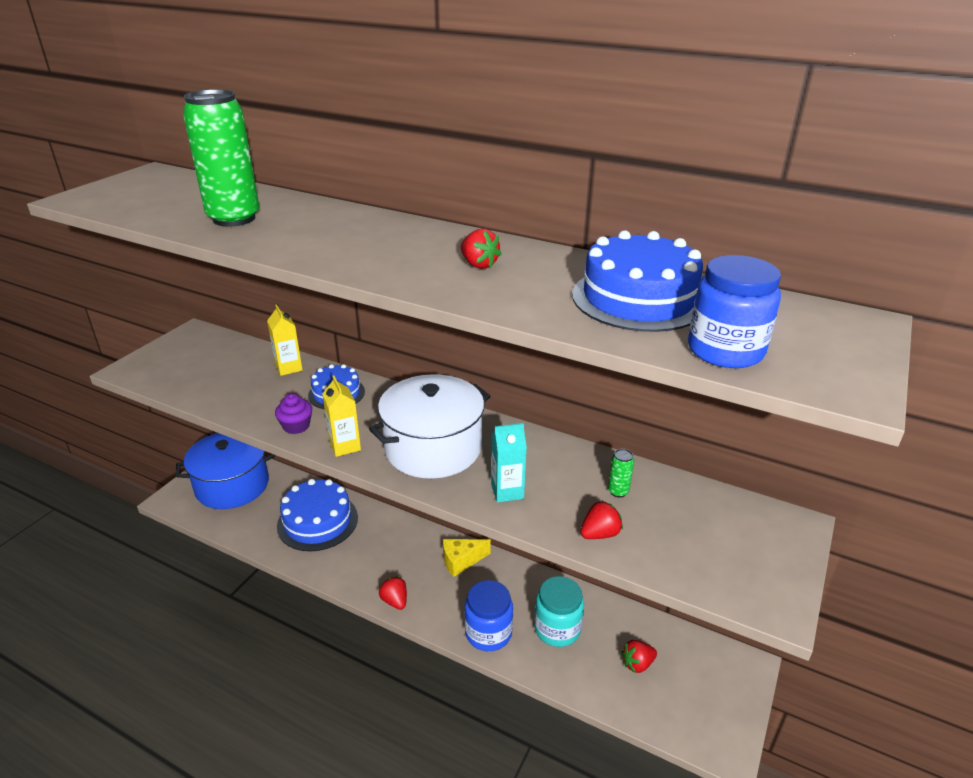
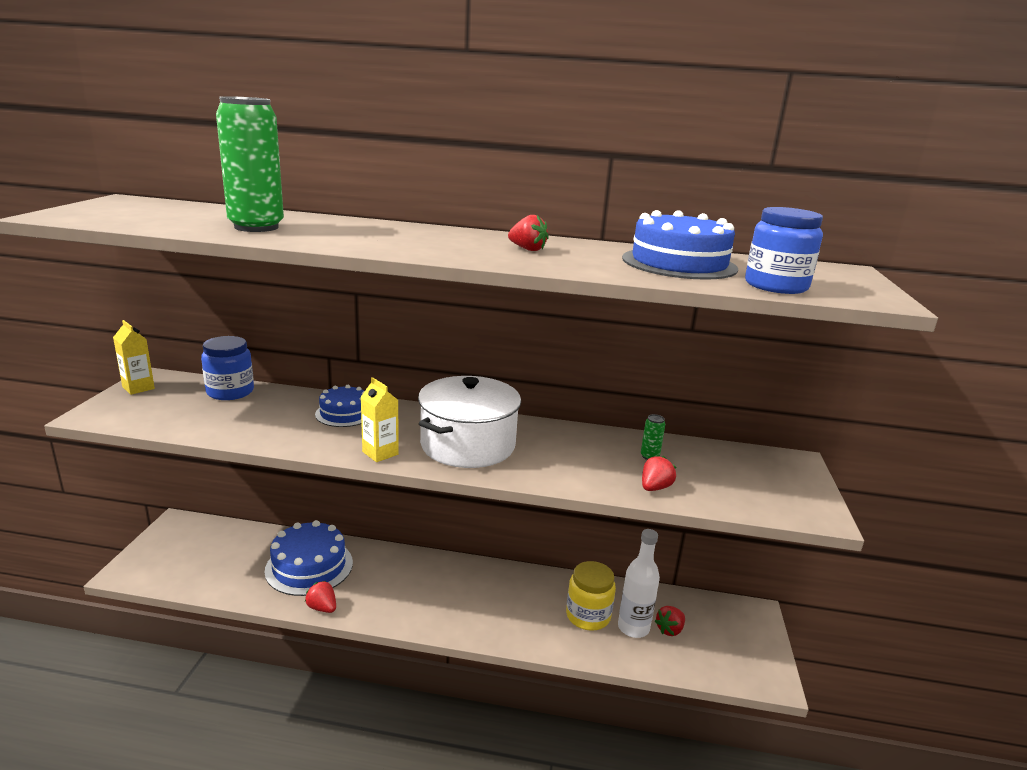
camera: 20 degrees left, 10 degrees down
blue pot [176,433,275,509] -> none
yellow carton [267,304,302,376] -> yellow carton moved to [113,320,155,395]
purple cupcake [275,394,312,434] -> none
red strawberry [379,576,407,610] -> red strawberry moved to [305,581,336,613]
yellow cheese [443,539,491,577] -> none
blue jar [465,580,513,651] -> blue jar moved to [201,336,254,400]
turquoise carton [491,423,527,503] -> none
turquoise jar [534,576,584,647] -> yellow jar [566,561,616,631]
none -> white bottle [618,529,660,638]

